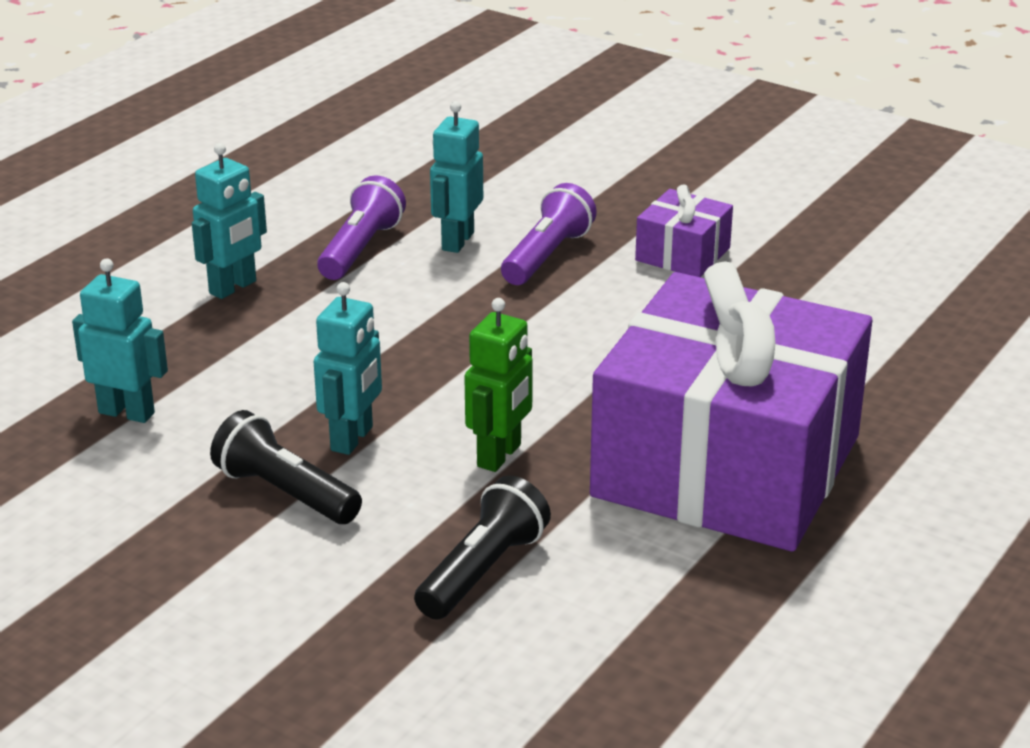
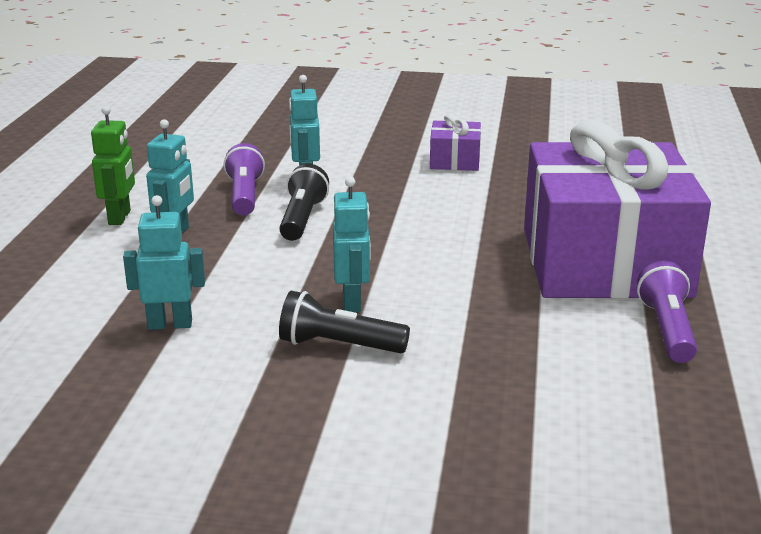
camera: 25 degrees left, 5 degrees down
black flashlight [414,476,551,620] -> black flashlight moved to [279,164,329,241]
green robot [464,298,533,472] -> green robot moved to [91,106,135,225]
purple flashlight [501,183,597,285] -> purple flashlight moved to [637,260,697,363]

